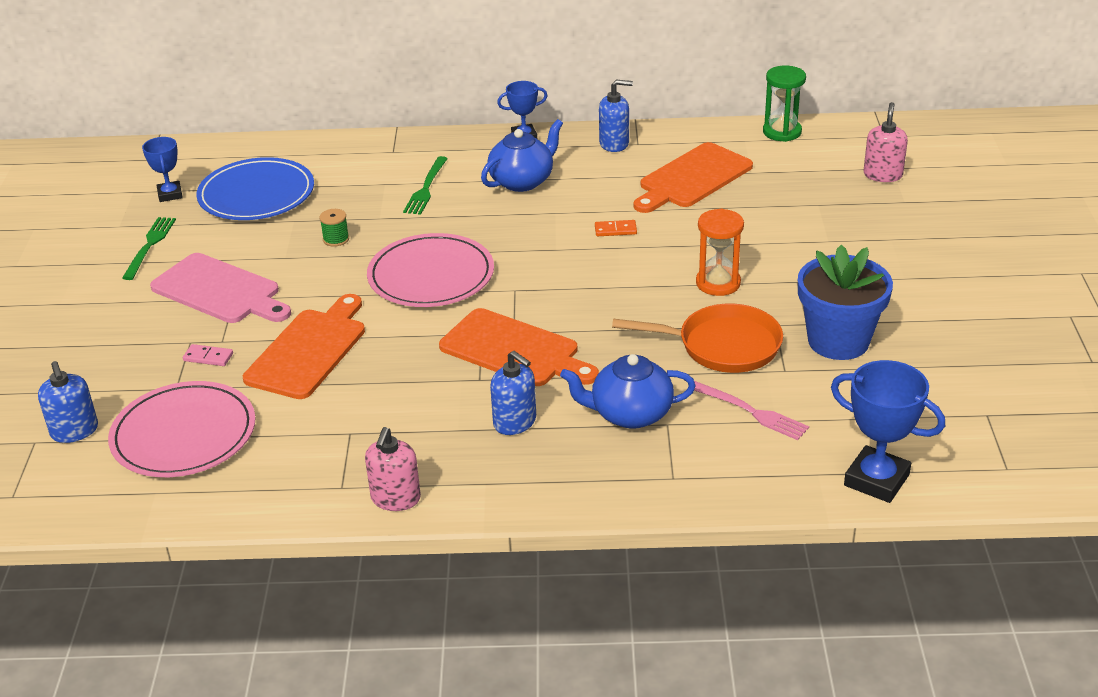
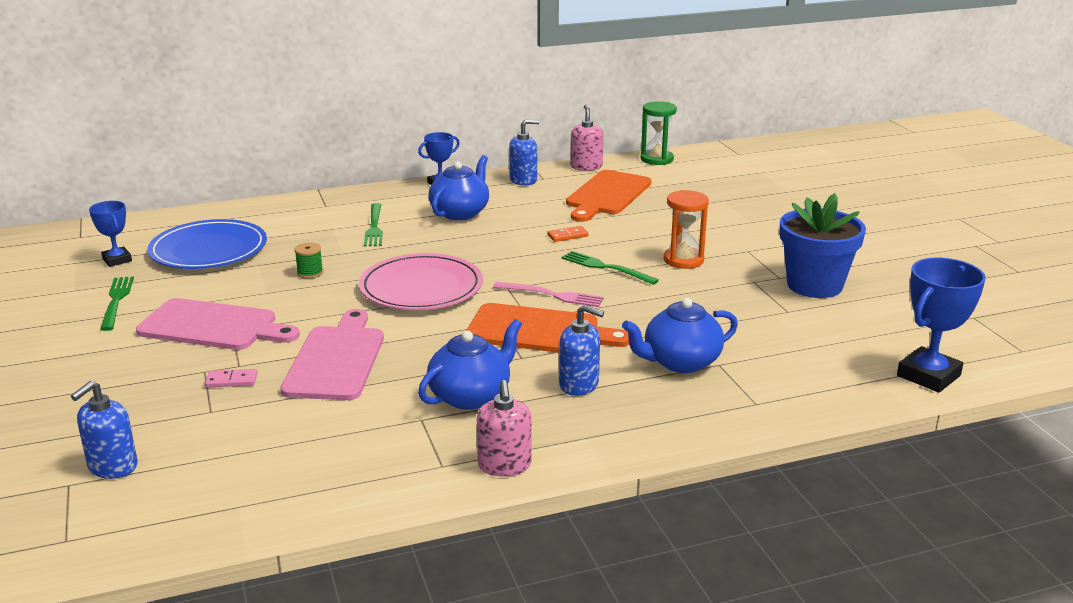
camera: 20 degrees left, 10 degrees down
blue soap dispenser [38,361,98,443] -> blue soap dispenser turned 75 degrees clockwise [71,381,138,479]
pink plate [108,381,255,477] -> none
orange cutting board [243,294,365,399] -> pink cutting board [280,309,384,400]
orange pan [612,304,783,373] -> none
pink fork [694,381,809,440] -> pink fork moved to [493,282,604,307]
blue trophy [831,360,945,503] -> blue trophy turned 60 degrees counterclockwise [897,258,986,393]
pink soap dispenser [864,102,908,182] -> pink soap dispenser moved to [570,105,603,171]
none -> blue teapot [418,319,522,410]
none -> green fork [562,251,659,285]

